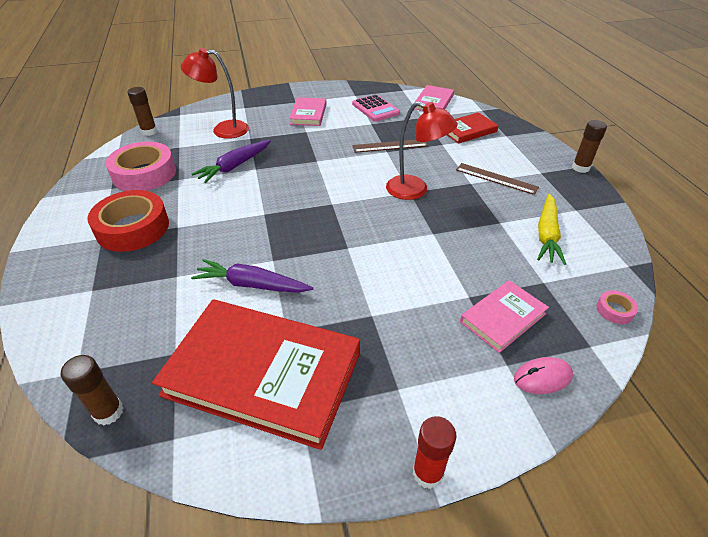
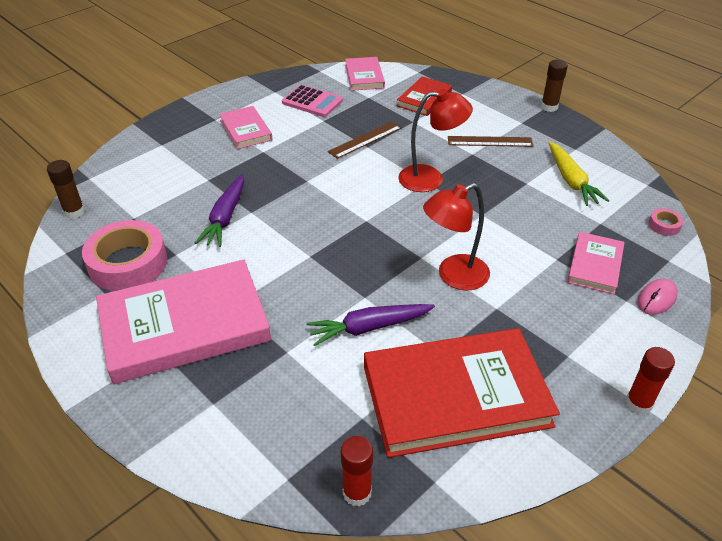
camera: 30 degrees left, 0 degrees up
brown glue stick [61,355,124,426] -> red glue stick [341,436,373,506]
red tape [88,190,169,252] -> pink book [96,259,271,384]
red lamp [181,48,249,139] -> red lamp moved to [423,183,490,291]

